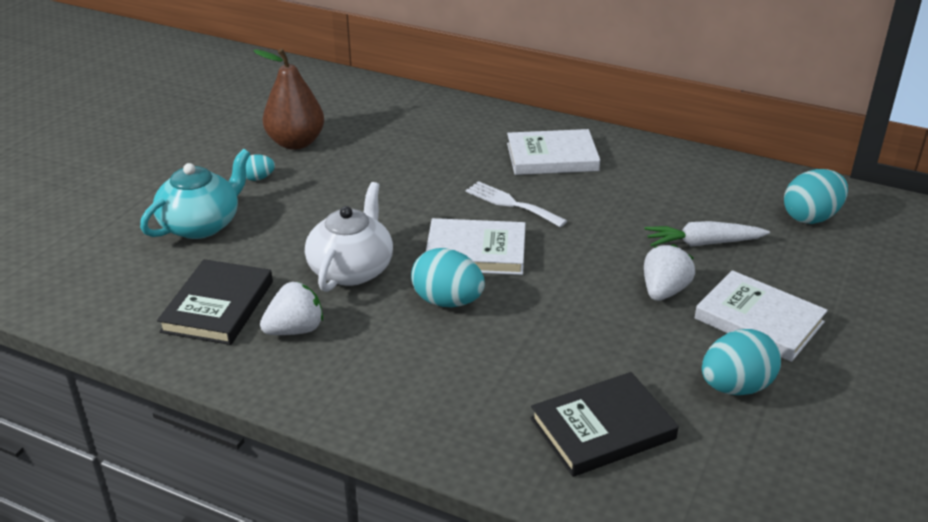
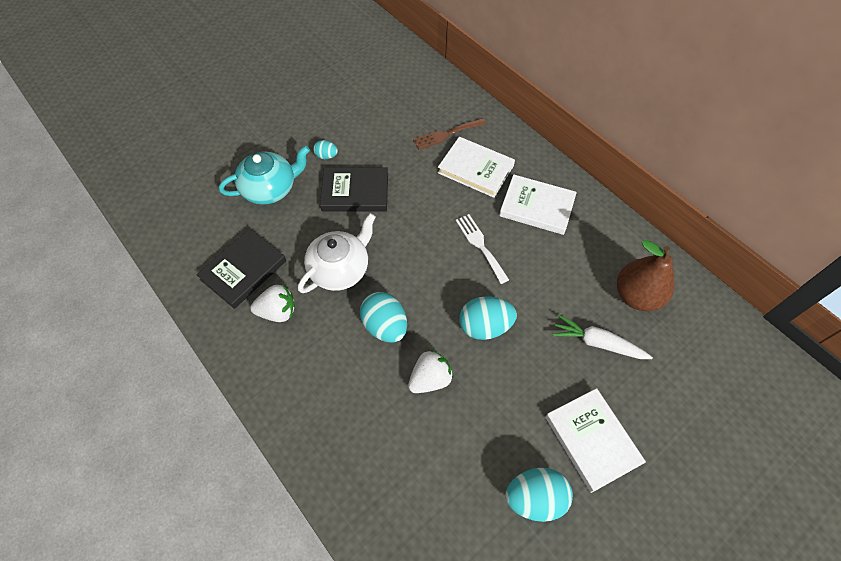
camera: 25 degrees right, 25 degrees up
brown pear [253,49,324,150] -> brown pear moved to [617,240,675,311]
white book [426,218,526,275] -> white book moved to [438,137,515,198]
black book [530,372,679,477] -> black book moved to [320,168,388,211]
white strawberry [644,244,695,301] -> white strawberry moved to [408,350,453,393]
turquoise egg [784,169,848,224] -> turquoise egg moved to [459,296,517,340]
none -> brown fork [413,118,486,150]

